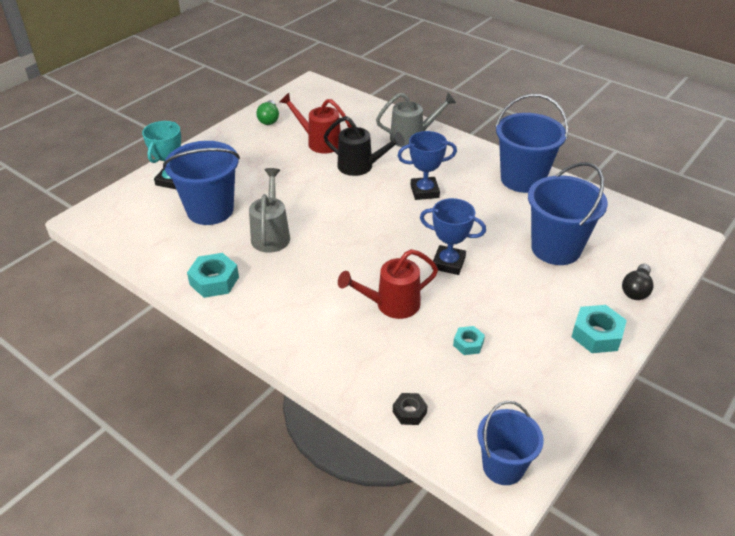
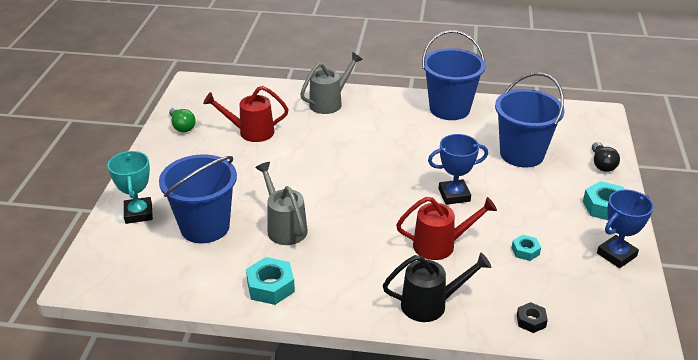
camera: 30 degrees left, 5 degrees down
black watering can [324,116,405,176] -> black watering can moved to [383,253,491,322]
red watering can [338,249,438,319] -> red watering can turned 135 degrees counterclockwise [396,197,497,260]
blue trophy [397,131,457,200] -> blue trophy moved to [597,189,654,268]
blue bucket [477,401,544,485] -> none

